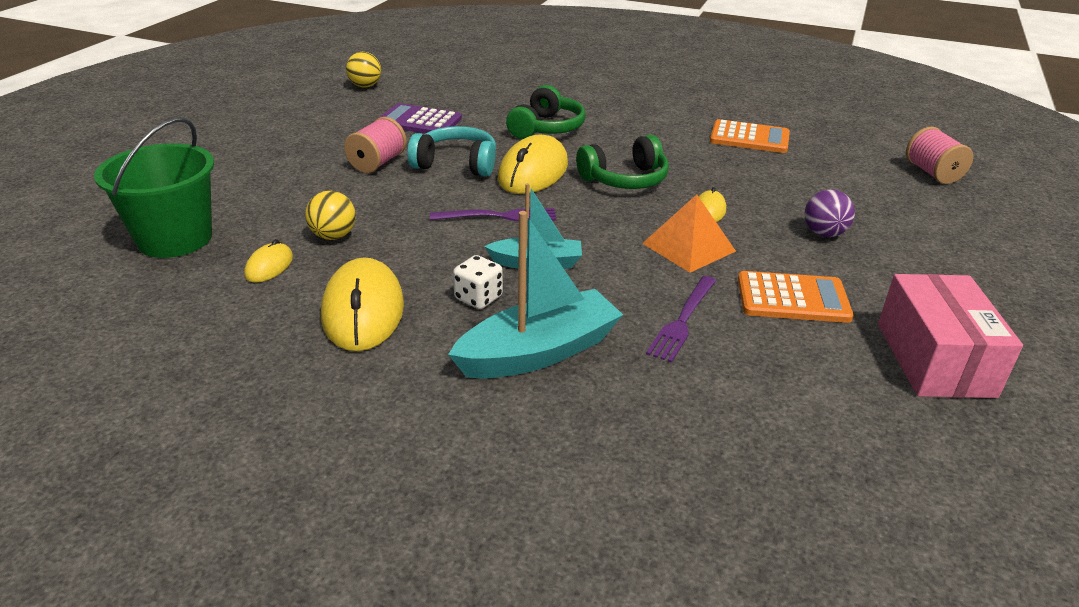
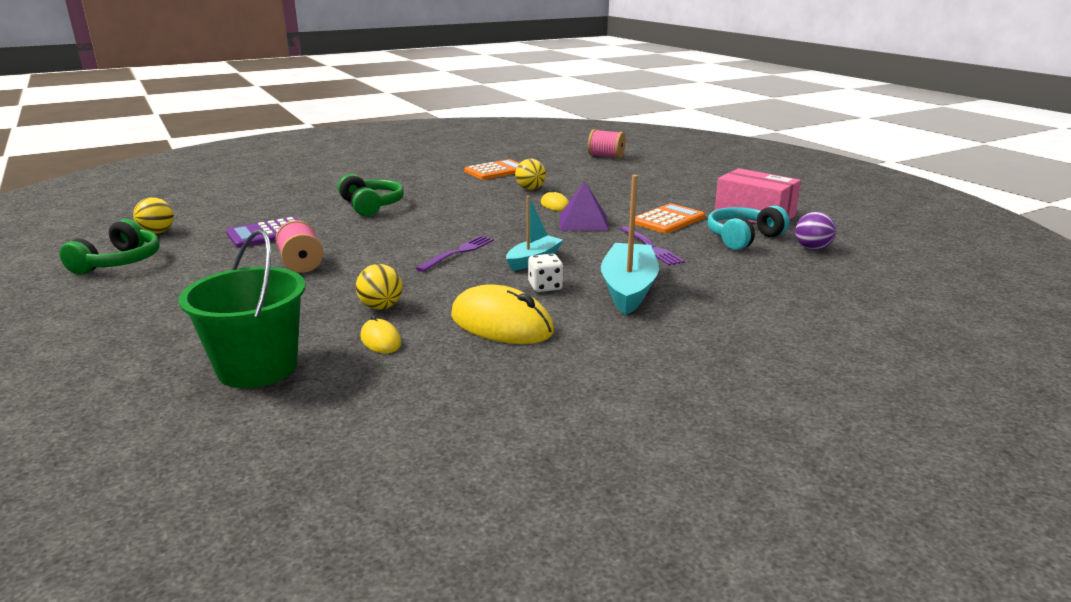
camera: 50 degrees left, 10 degrees down
turquoise headphones [407,126,496,177] -> turquoise headphones moved to [707,205,789,250]
yellow mouse [498,135,568,194] -> none
green headphones [576,135,669,189] -> green headphones moved to [60,219,160,275]
orange pyramid [642,194,736,273] -> purple pyramid [560,181,609,231]
purple ball [805,189,855,237] -> purple ball moved to [795,212,836,250]
none -> yellow ball [515,159,546,190]

